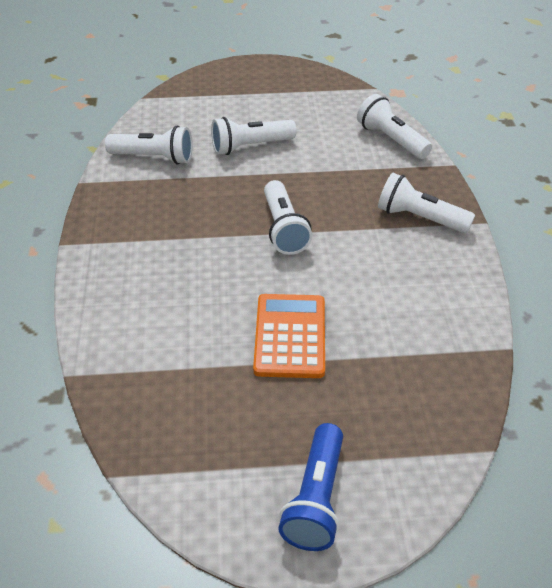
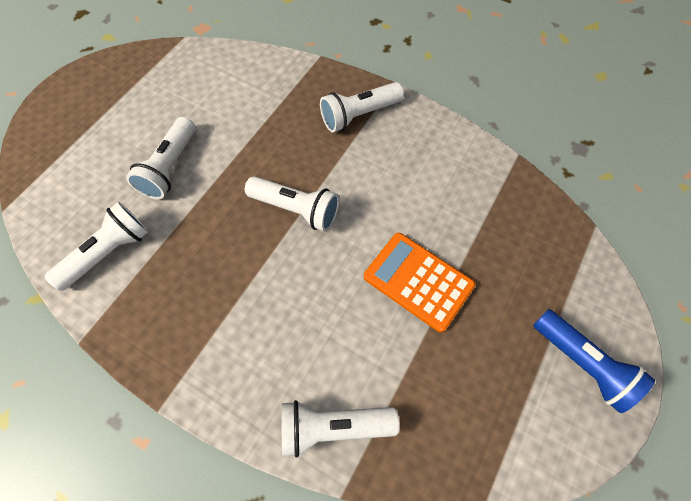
camera: 55 degrees left, 20 degrees up
white flashlight [357,94,432,159] -> white flashlight moved to [282,400,400,458]

